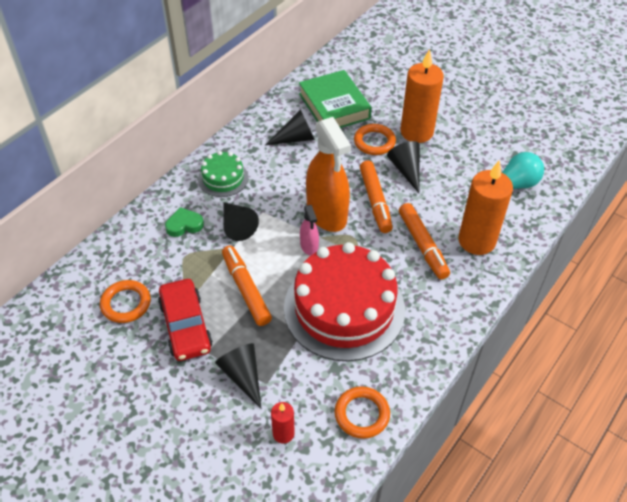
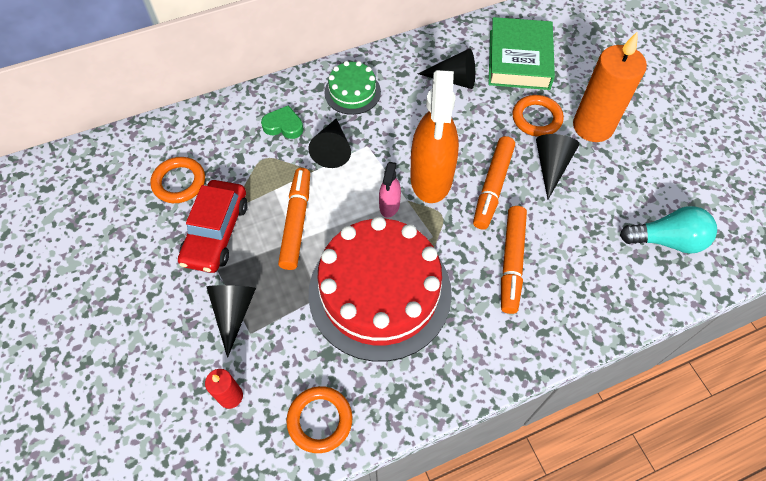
camera: 30 degrees right, 10 degrees up
orange candle [458,160,513,255] -> none

